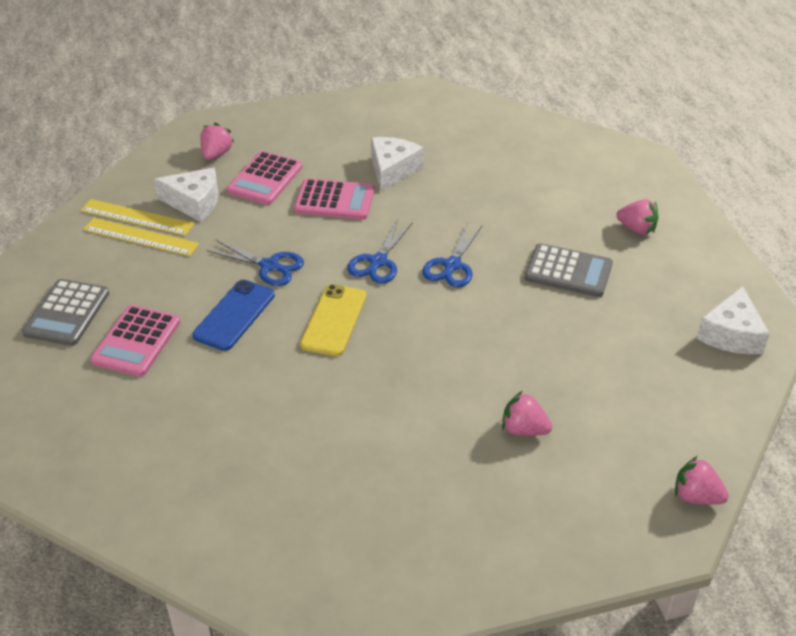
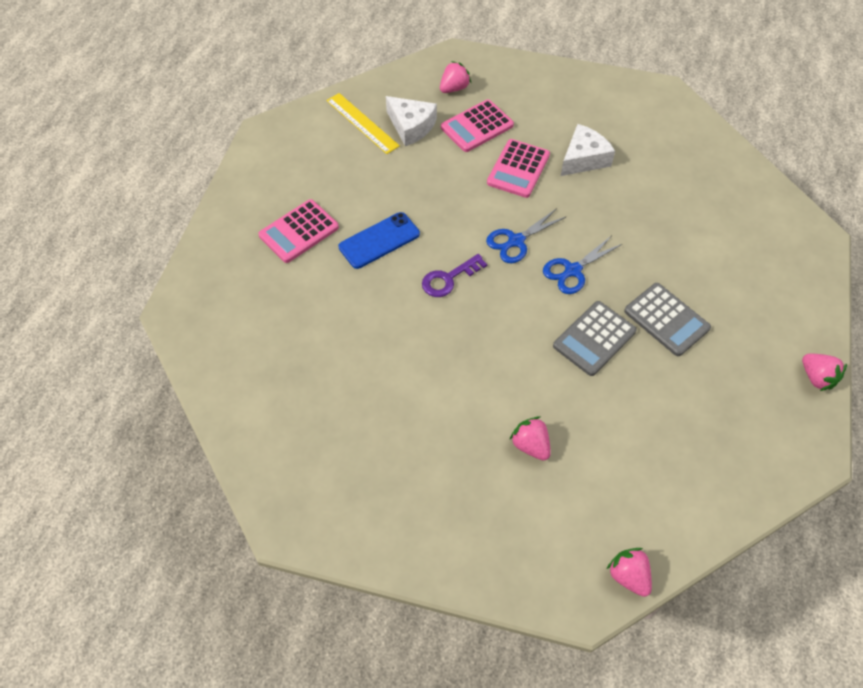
camera: 30 degrees right, 15 degrees up
grey calculator [22,279,109,346] -> grey calculator moved to [553,301,637,376]
yellow ruler [83,218,199,256] -> none
blue scissors [207,240,304,286] -> none
pink calculator [294,178,374,220] -> pink calculator turned 75 degrees clockwise [487,139,550,198]
yellow phone [300,284,367,356] -> purple key [422,254,487,297]
pink strawberry [617,199,659,235] -> pink strawberry moved to [802,354,847,391]
white cheese [696,286,770,354] -> none

